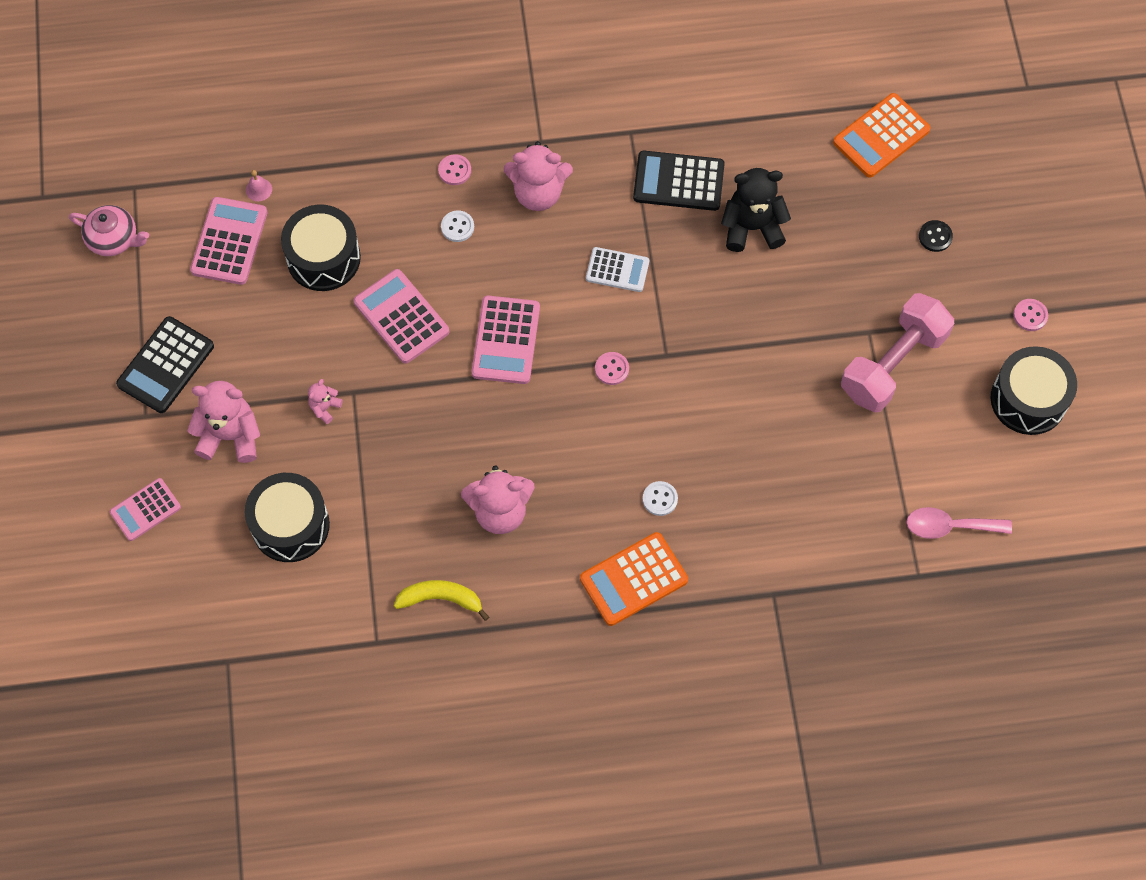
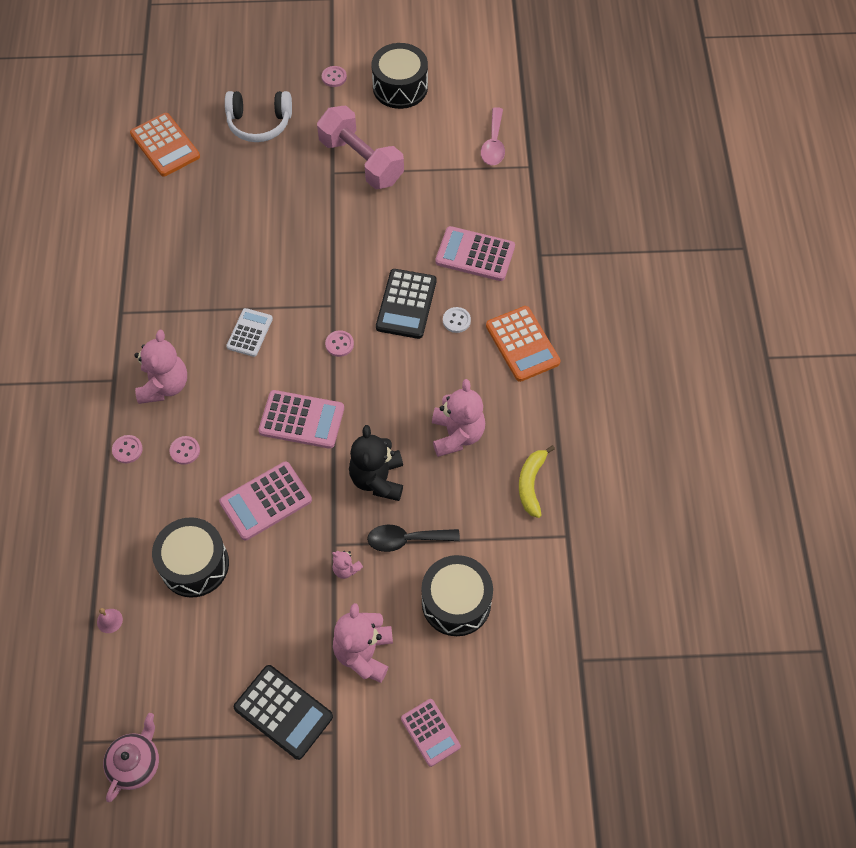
camera: 85 degrees left, 5 degrees down
pink calculator [190,197,267,285] -> pink calculator moved to [435,226,515,281]
white button [441,210,474,242] -> pink button [170,436,200,465]
black calculator [633,151,725,211] -> black calculator moved to [376,269,436,339]
black teddy bear [721,168,791,252] -> black teddy bear moved to [349,425,403,501]
black button [919,220,953,252] -> white headphones [225,91,292,142]
none -> black spoon [367,525,460,552]

